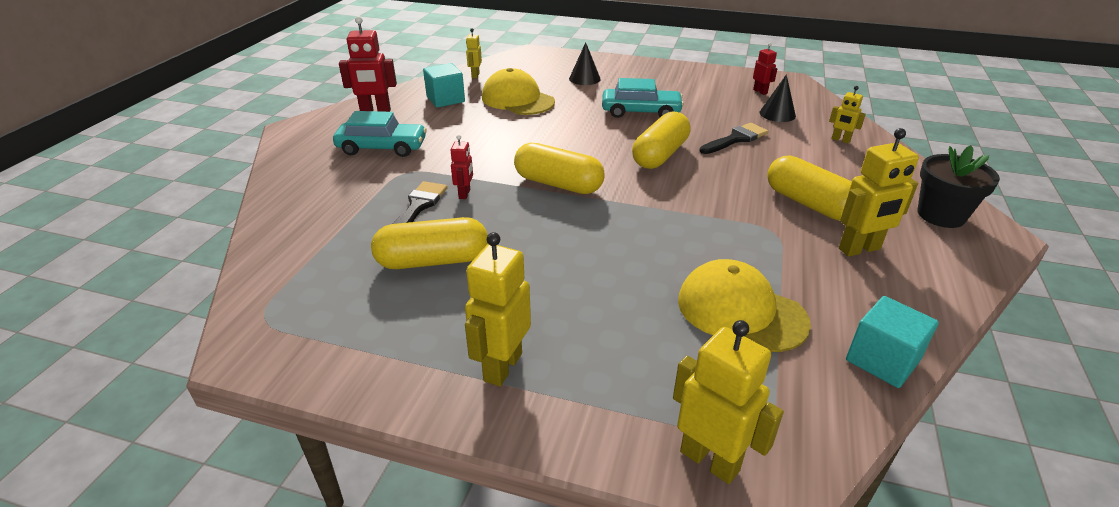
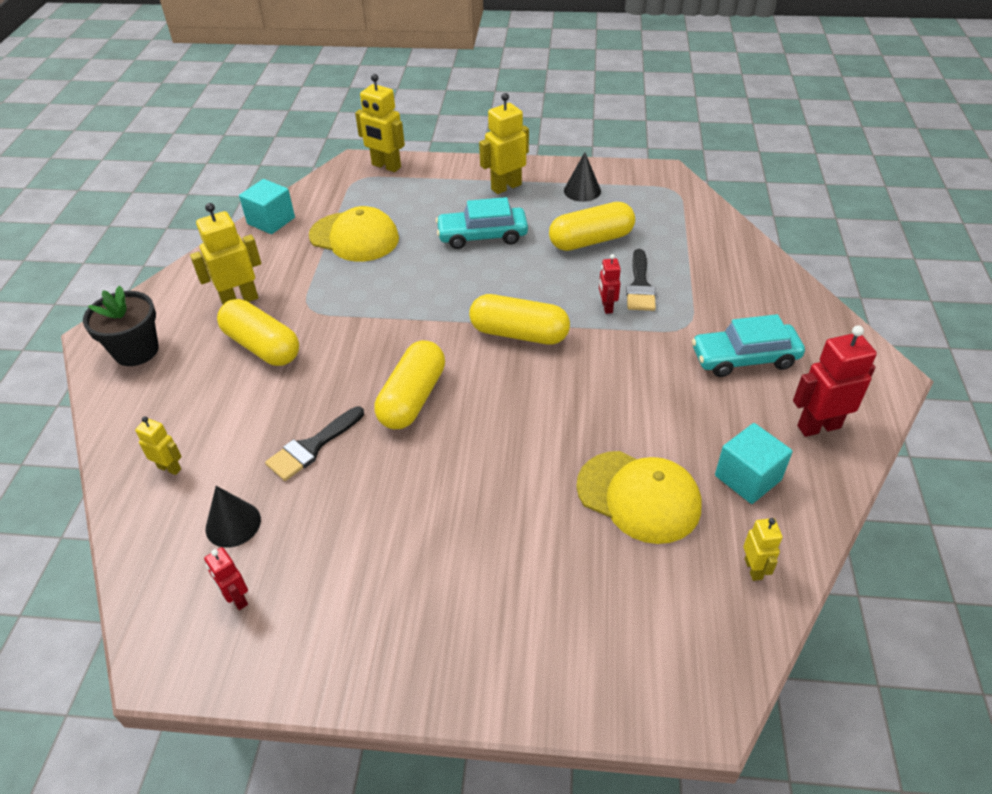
camera: 170 degrees right, 10 degrees up
yellow robot [465,232,531,387] -> yellow robot turned 135 degrees counterclockwise [479,93,529,194]
black cone [569,42,601,85] -> black cone moved to [564,152,601,202]
turquoise car [602,78,684,118] -> turquoise car moved to [436,197,528,249]

